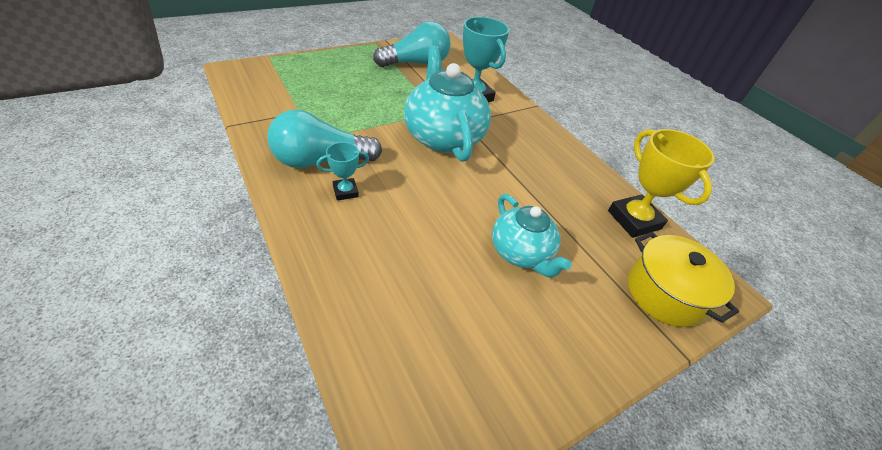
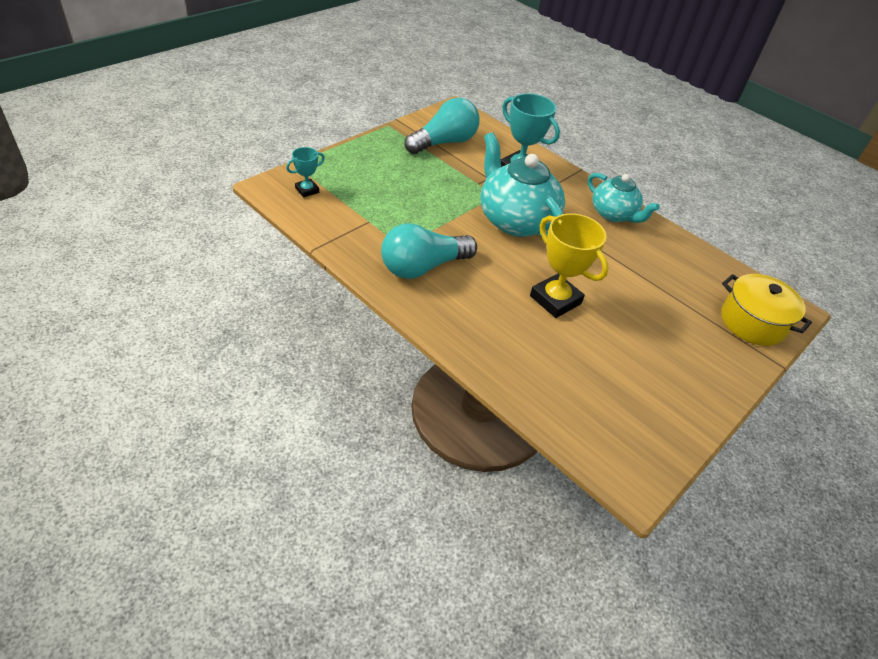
camera: 15 degrees left, 0 degrees up
turquoise trophy [317,142,369,201] -> turquoise trophy moved to [286,147,325,197]
turquoise teapot [492,194,572,278] -> turquoise teapot moved to [588,173,660,223]
yellow trophy [608,129,715,238] -> yellow trophy moved to [530,213,609,318]

